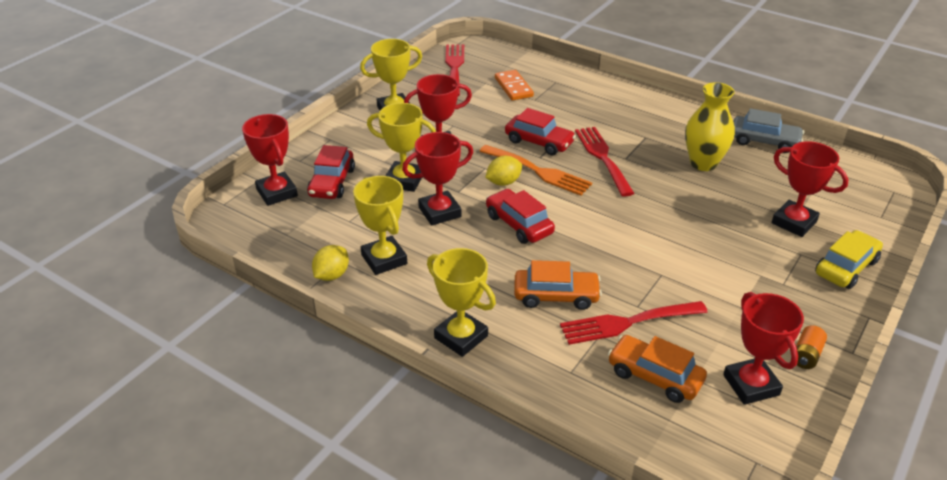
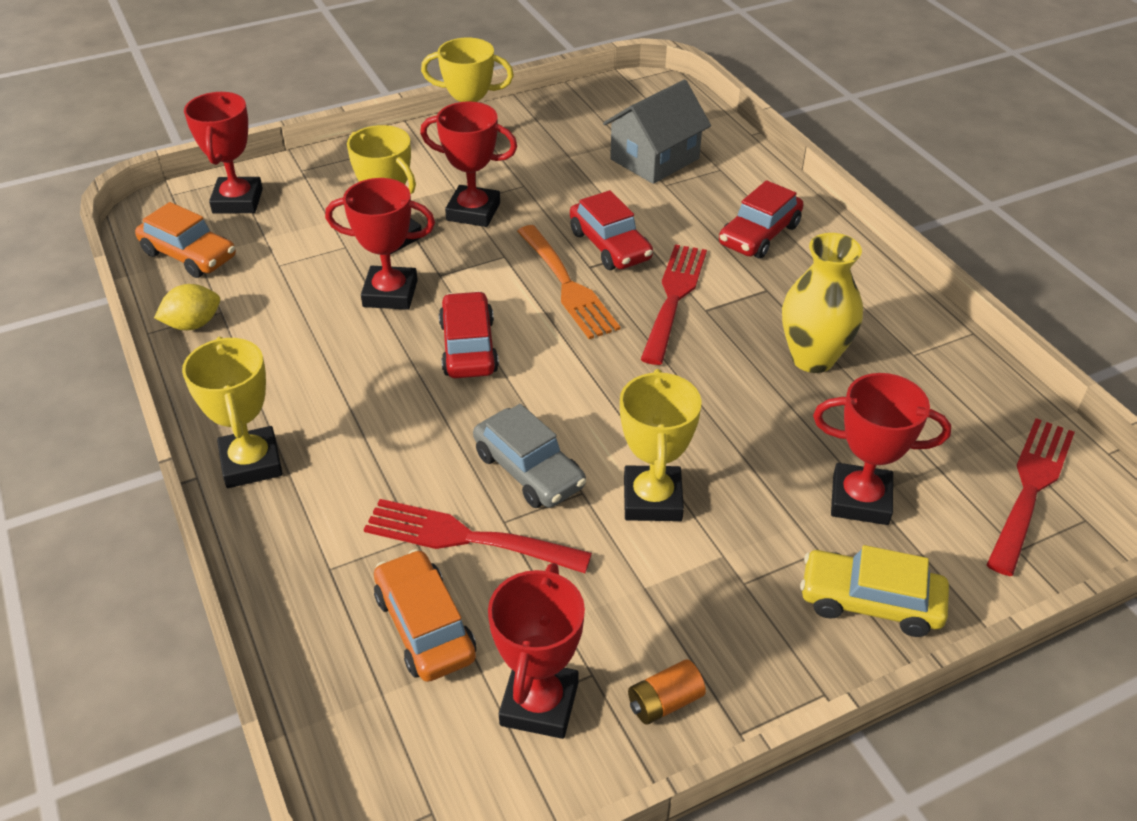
camera: 30 degrees right, 5 degrees up
red car [307,145,355,199] -> red car moved to [719,180,804,259]
yellow trophy [353,176,407,275] -> yellow trophy moved to [620,369,702,521]
red fork [445,44,464,96] -> red fork moved to [987,418,1075,576]
yellow lemon [485,156,522,186] -> none
orange domino [495,70,534,101] -> grey house [603,79,711,184]
orange car [514,260,602,310] -> orange car moved to [135,202,236,278]
grey car [733,108,804,153] -> grey car moved to [473,404,586,508]
red trophy [771,141,849,237] -> red trophy turned 60 degrees counterclockwise [813,373,951,525]
yellow car [815,230,883,289] -> yellow car turned 150 degrees counterclockwise [800,545,949,637]

